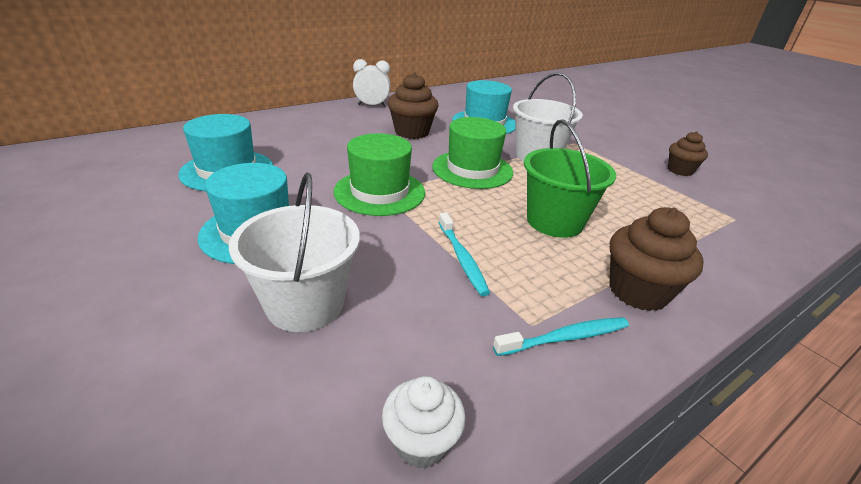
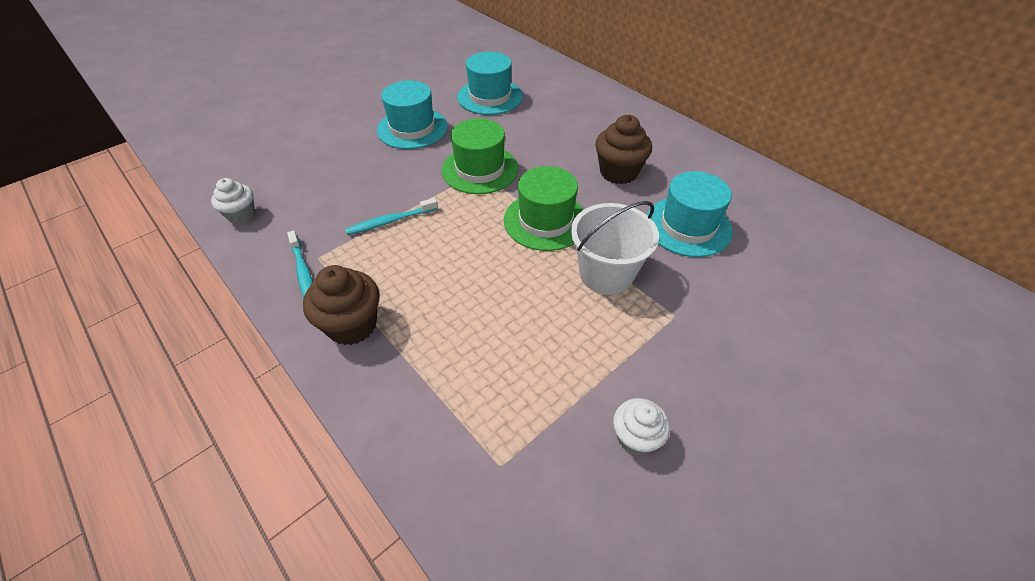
camera: 85 degrees right, 15 degrees up
white bucket [229,172,360,332] -> none
white clock [353,59,390,107] -> none
green bucket [524,120,616,238] -> none
brown cupcake [668,131,708,176] -> white cupcake [613,398,670,455]

